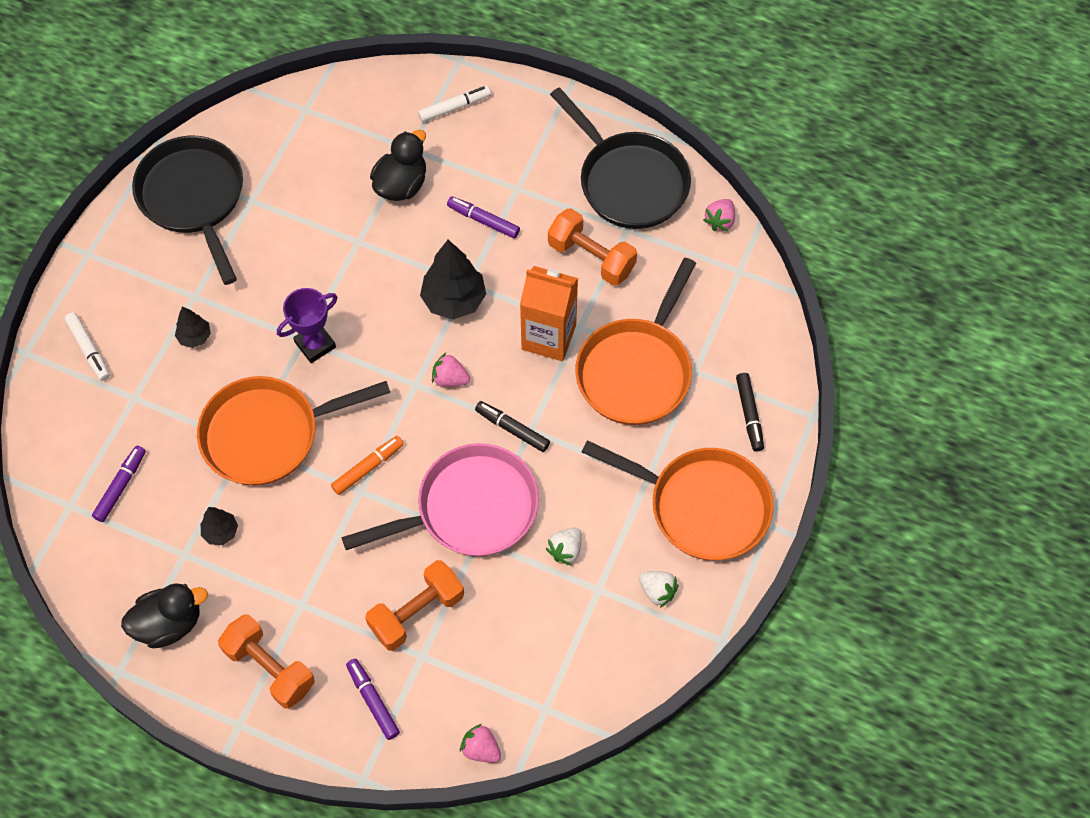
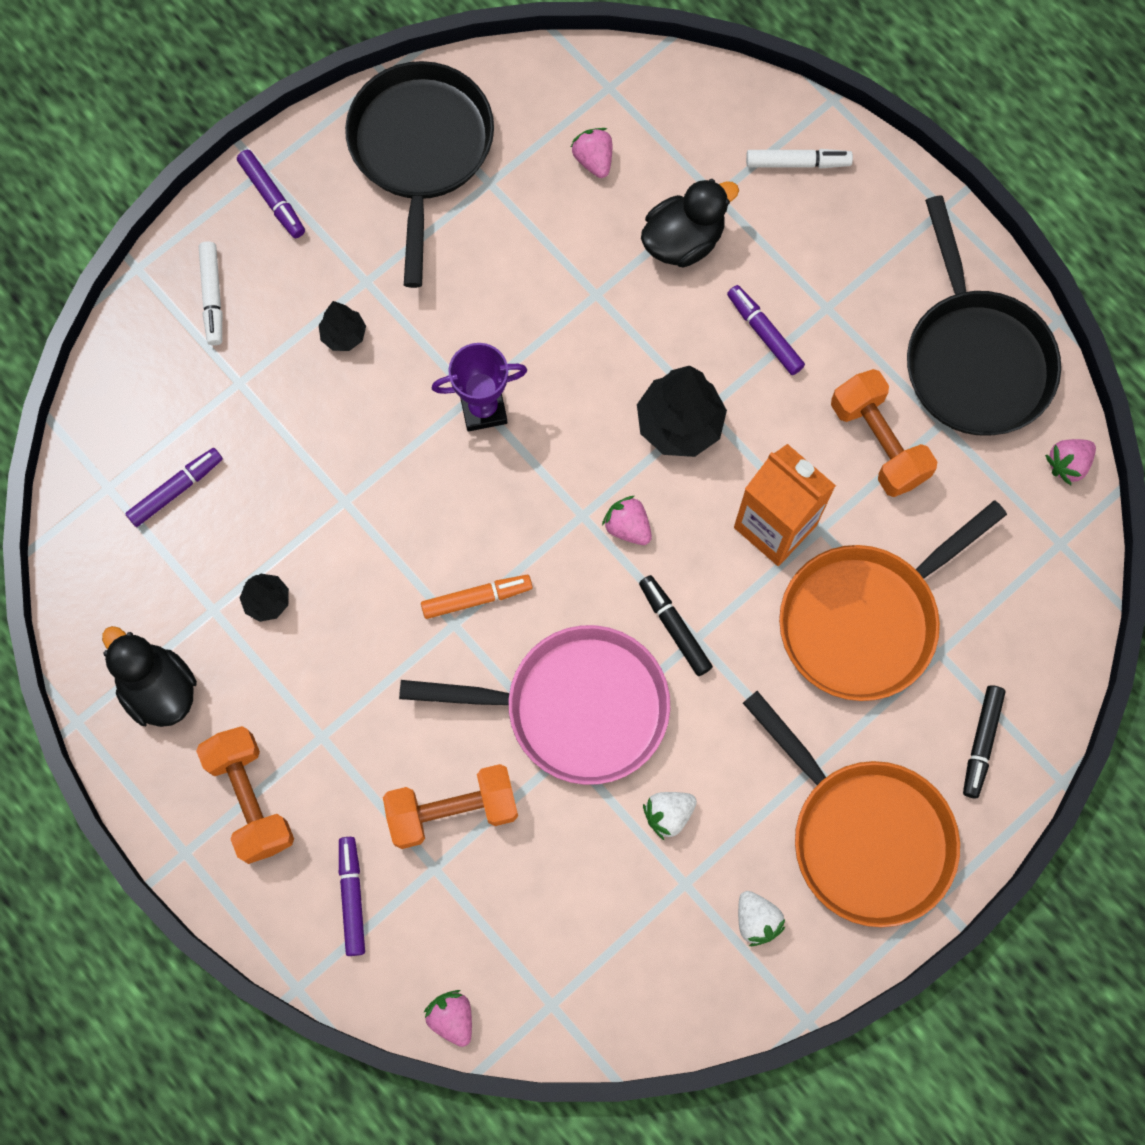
camera: 25 degrees right, 10 degrees up
black duck [121,583,208,648] -> black duck turned 135 degrees counterclockwise [102,626,197,727]
orange pan [197,376,390,486] -> none
none -> purple marker [237,150,305,238]
none -> pink strawberry [571,128,612,178]

